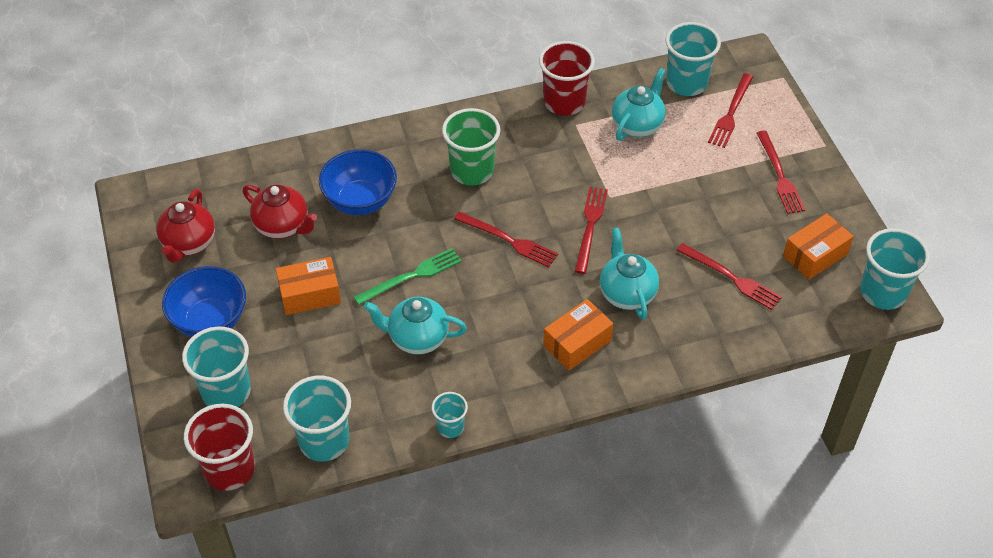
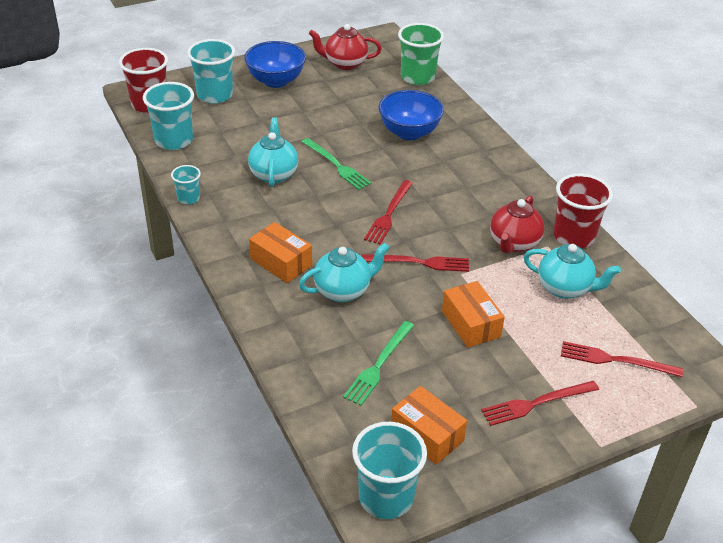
camera: 80 degrees right, 10 degrees down
red teapot [243,185,317,239] -> red teapot moved to [490,196,544,254]
orange box [276,257,341,315] -> orange box moved to [442,281,505,348]
green cup [442,108,500,186] -> green cup moved to [398,23,444,85]
turquoise cup [665,22,721,96] -> none
red fork [676,243,782,310] -> green fork [343,321,414,406]

